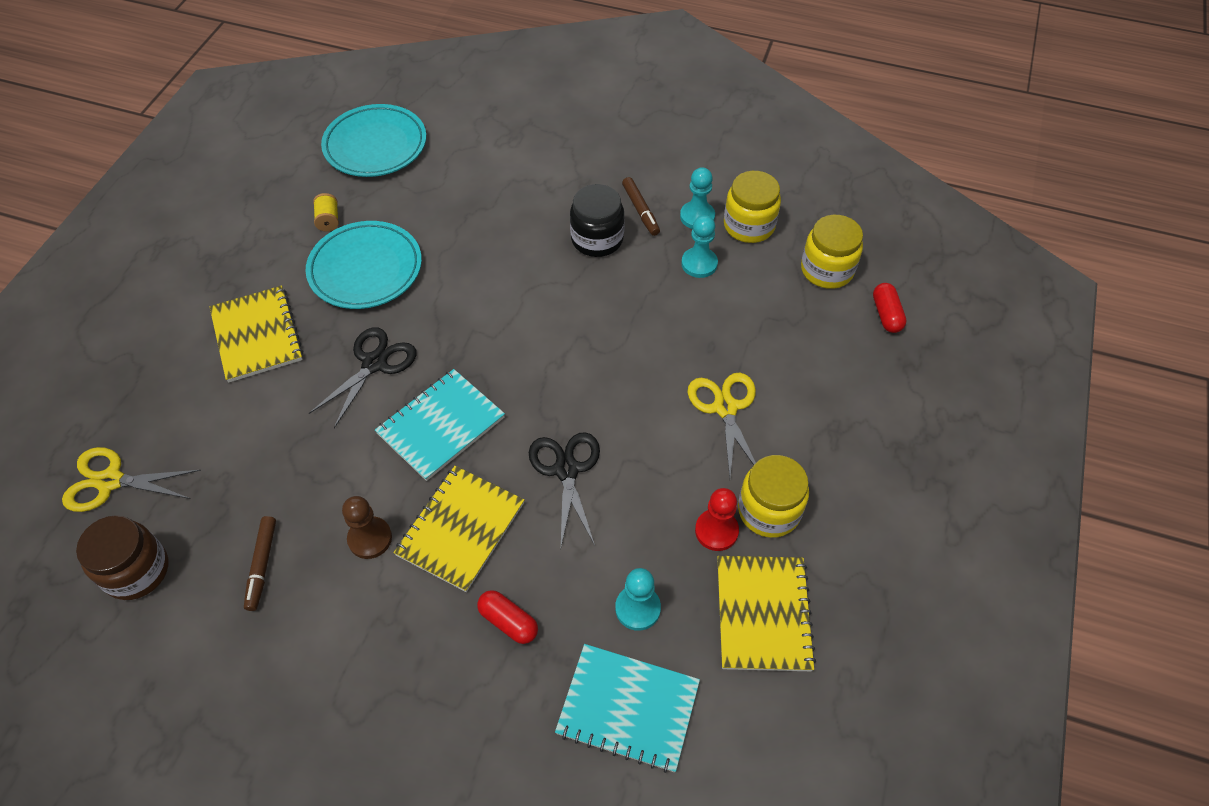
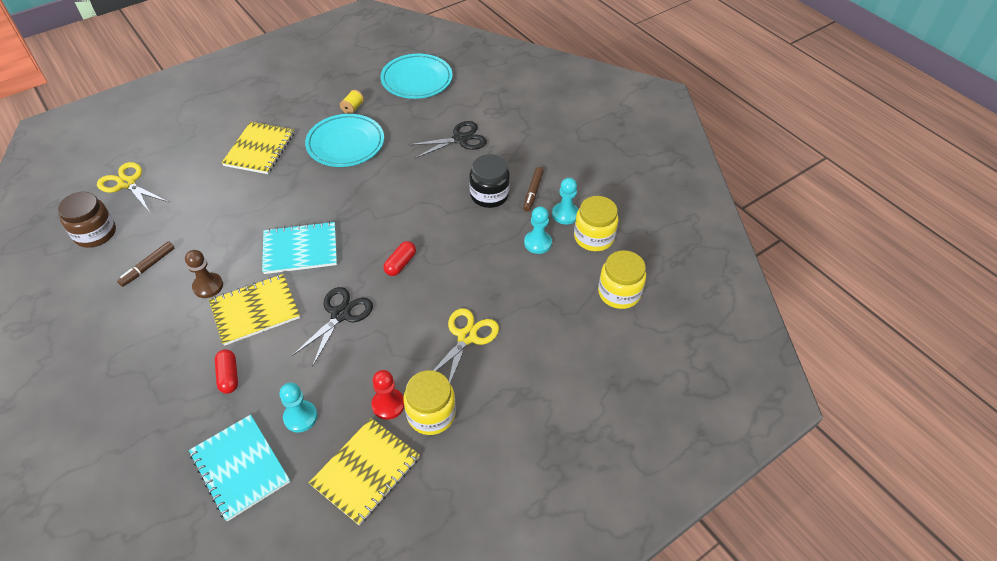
camera: 35 degrees right, 5 degrees down
black scissors [309,327,417,428] -> black scissors moved to [409,121,487,158]
red capsule [873,283,907,333] -> red capsule moved to [383,241,416,276]

